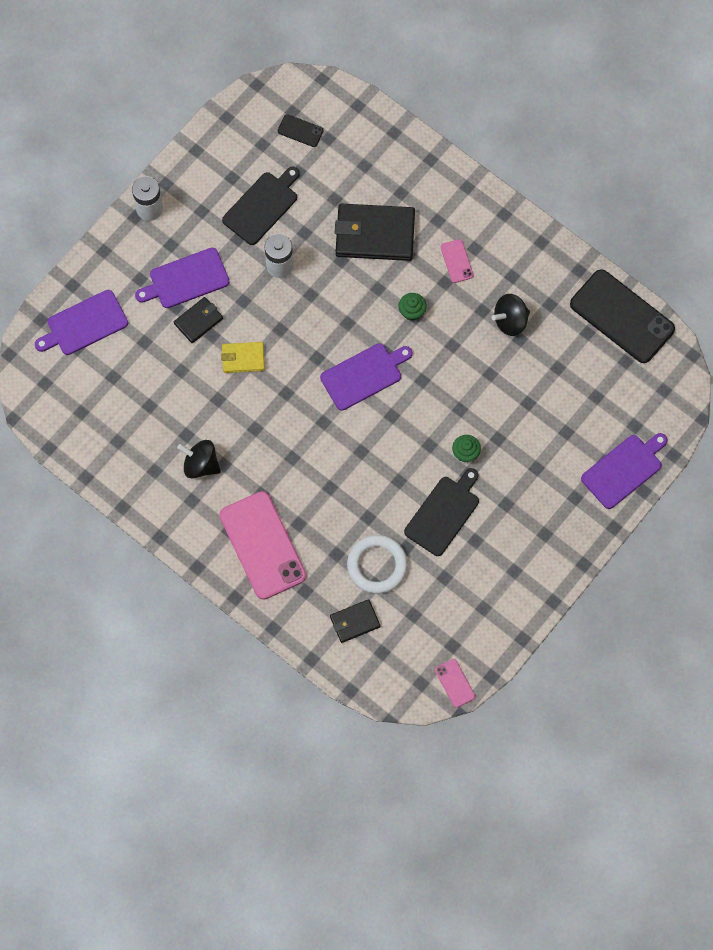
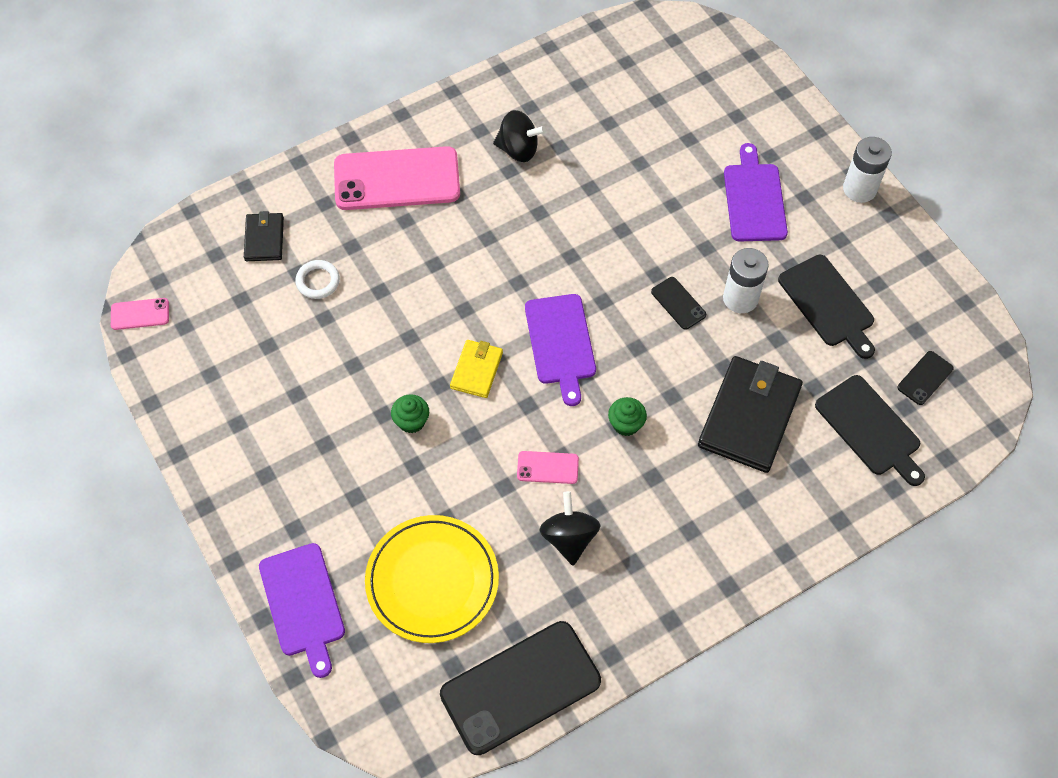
camera: 110 degrees right, 10 degrees down
purple cutting board [35,290,128,355] -> none
black wallet [174,297,223,343] -> none
black spinning top [177,440,221,479] -> black spinning top turned 60 degrees clockwise [493,110,546,162]
yellow wallet [221,342,265,373] -> yellow wallet moved to [450,340,503,398]
white ring [347,535,408,594] -> white ring [295,260,340,299], size x0.59
black cutting board [404,468,479,556] -> black cutting board moved to [815,375,925,486]
pink phone [441,239,474,283] -> pink phone moved to [517,451,579,484]
none -> yellow plate [365,515,499,643]
none -> black phone [651,277,706,330]

